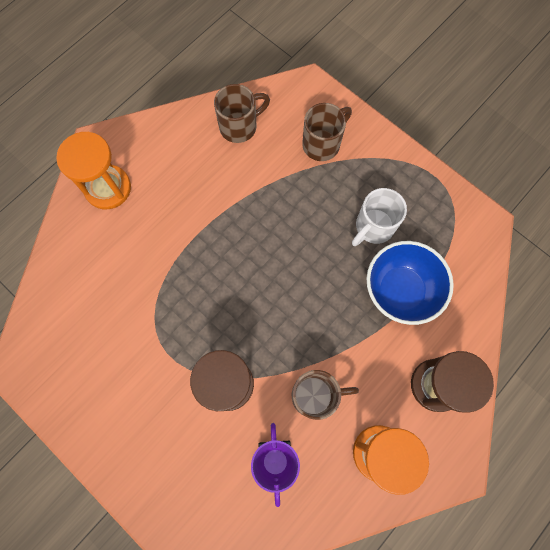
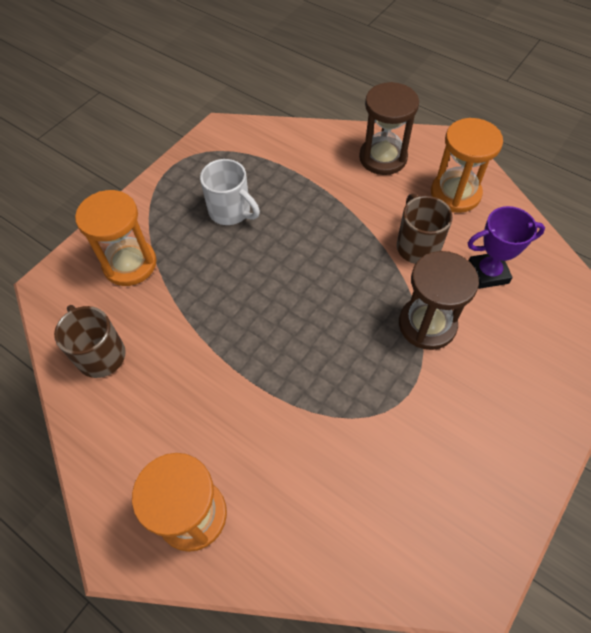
camera: 95 degrees left, 15 degrees down
brown mug [302,103,352,161] -> orange hourglass [75,190,157,286]
blue bowl [367,241,454,325] -> none

